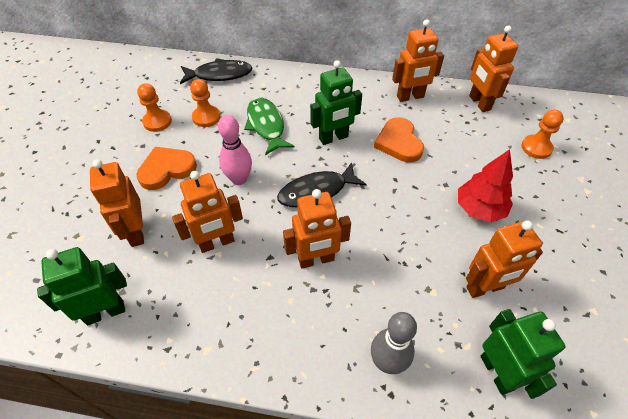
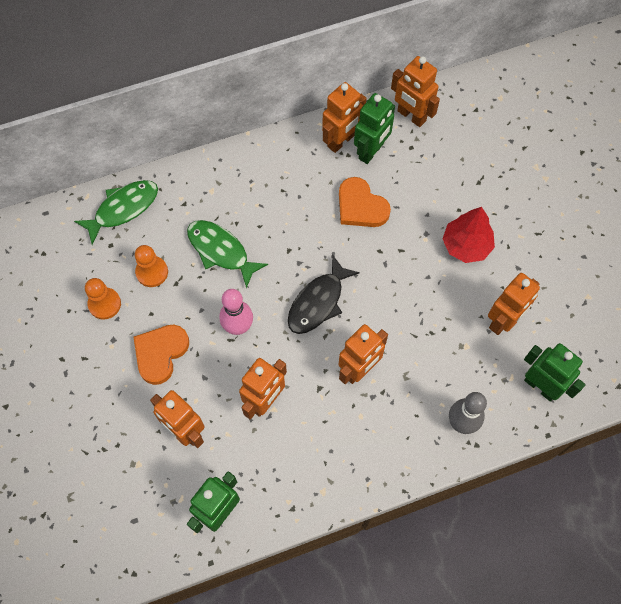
camera: 30 degrees left, 15 degrees up
black fish [180,58,252,84] -> green fish [74,180,158,245]
green robot [310,60,362,145] -> green robot moved to [354,93,395,164]
orange pawn [521,110,564,159] -> none

